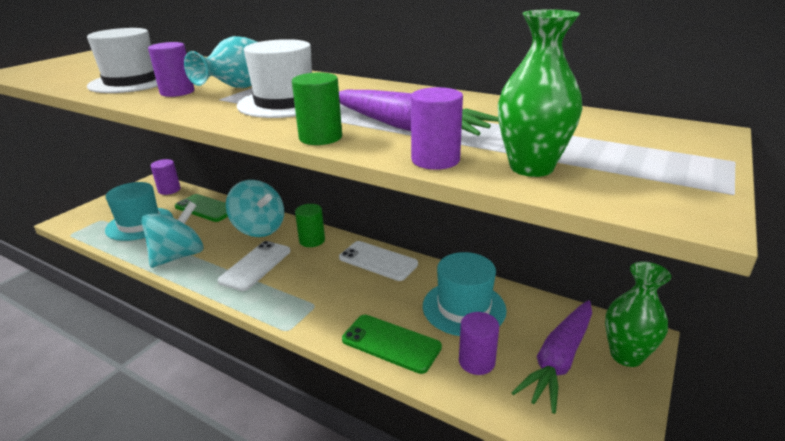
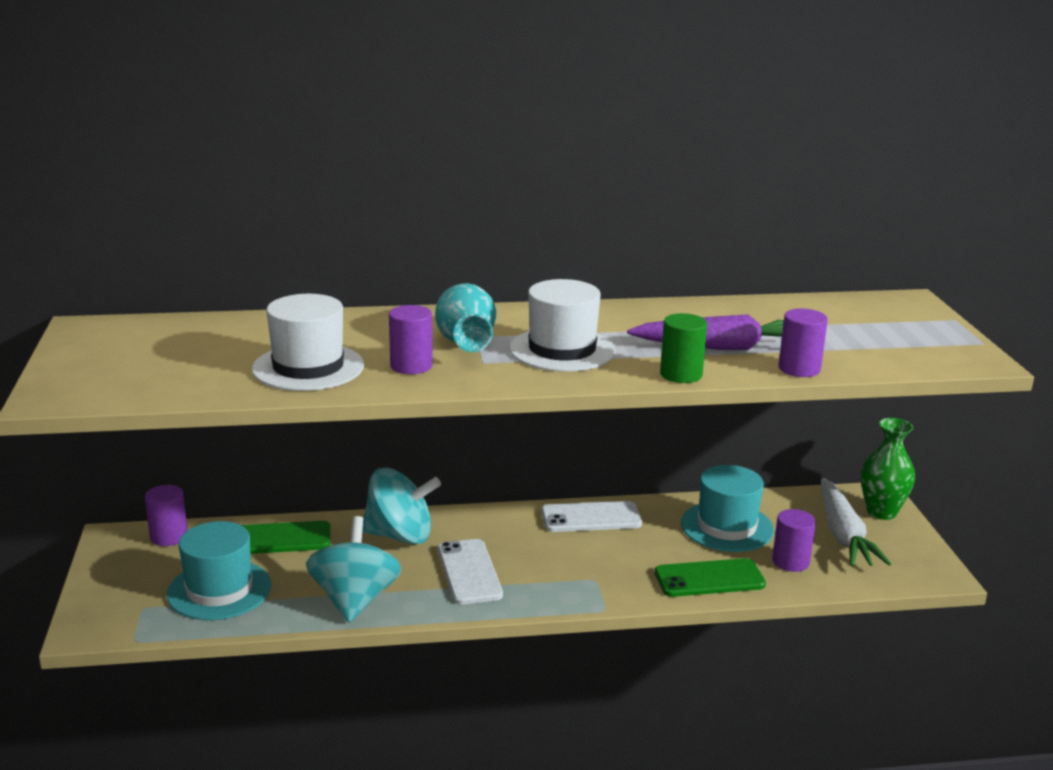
camera: 40 degrees left, 5 degrees down
green cylinder [295,204,325,247] -> none
green vase [498,9,583,177] -> none
purple carrot [511,300,592,414] -> white carrot [821,478,891,567]

